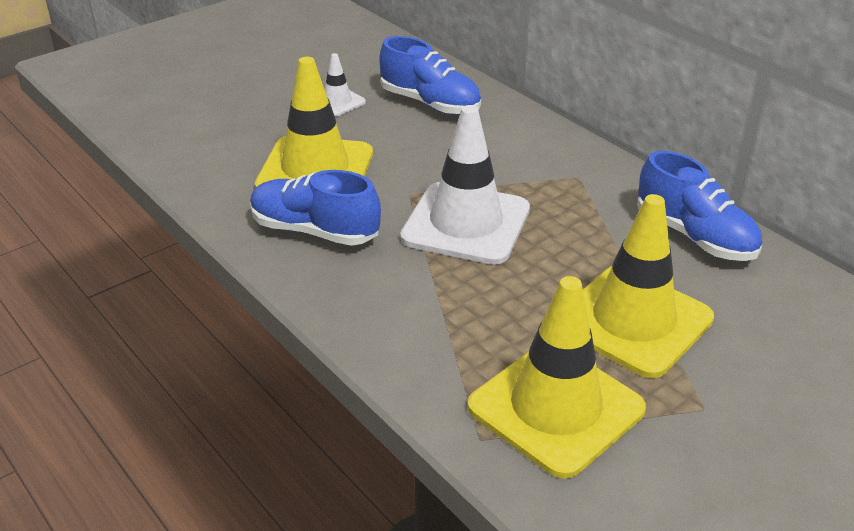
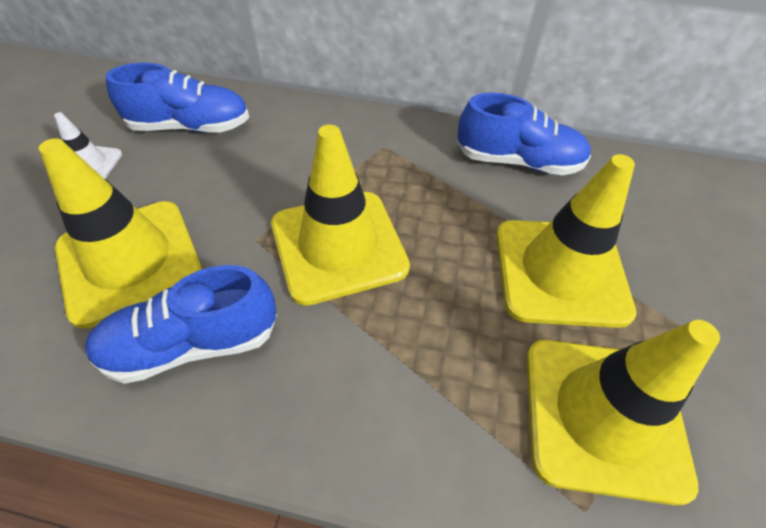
camera: 40 degrees left, 15 degrees up
white traffic cone [400,105,530,265] -> yellow traffic cone [271,125,410,306]

